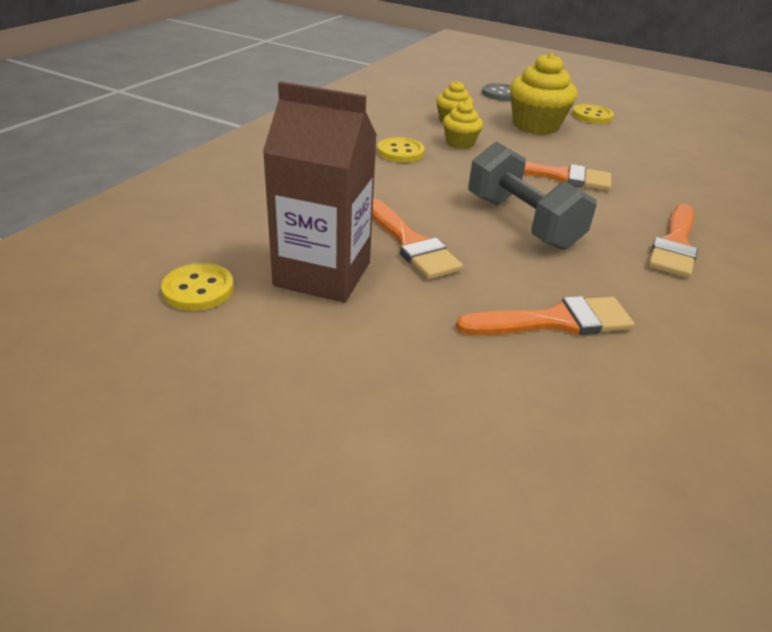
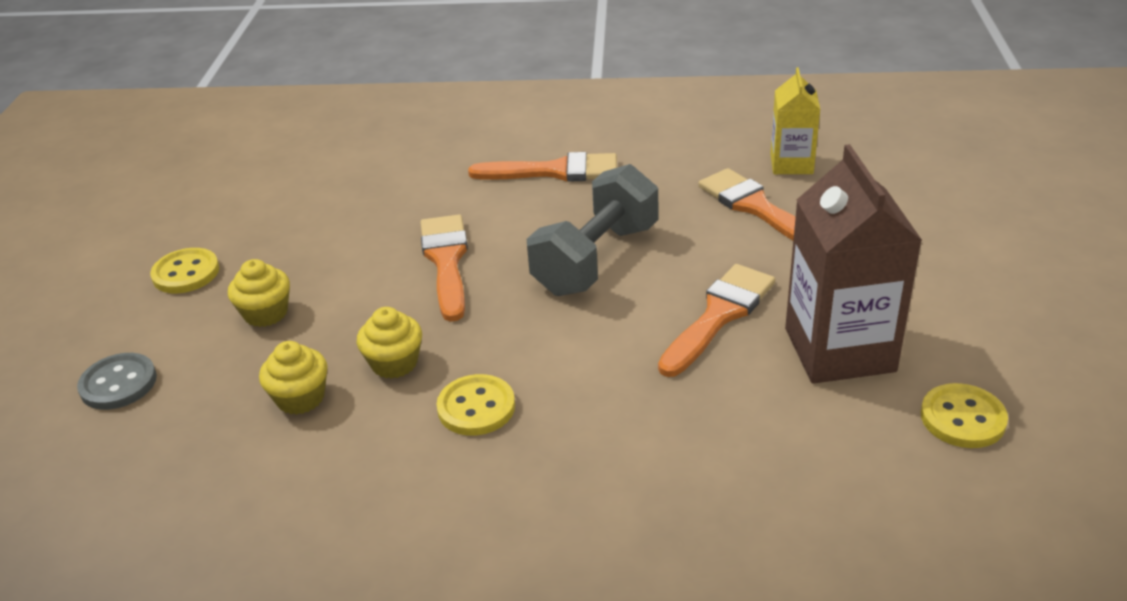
camera: 110 degrees left, 0 degrees up
yellow cupcake [510,52,577,135] -> yellow cupcake [228,259,290,327], size x0.56
none -> yellow carton [770,67,820,174]

